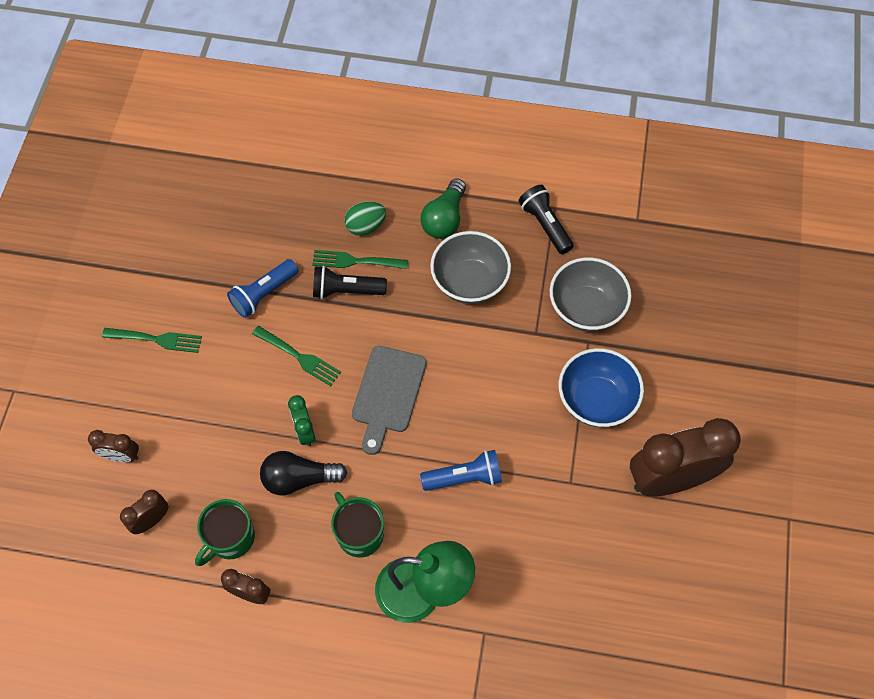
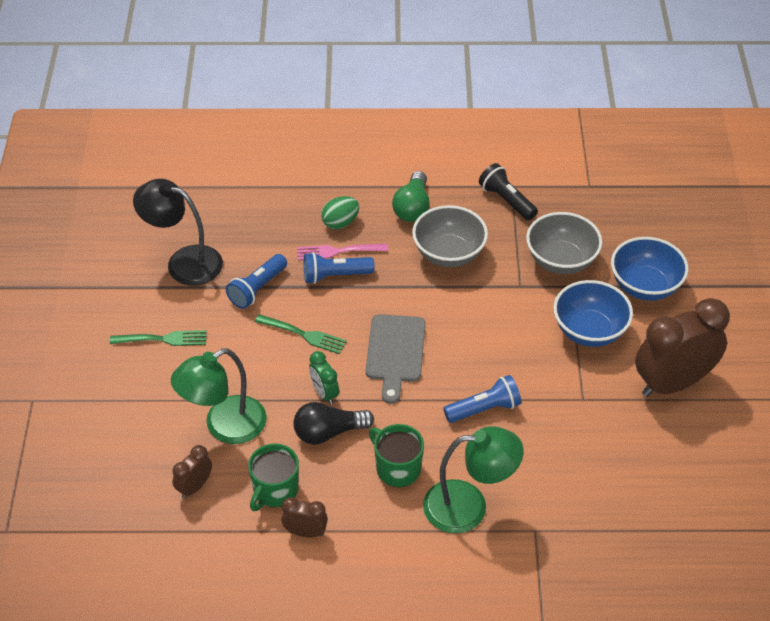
camera: 10 degrees left, 15 degrees down
brown clock [88,430,139,462] -> none
green fork [312,250,408,269] -> pink fork [297,244,388,260]
black flashlight [313,266,387,299] -> blue flashlight [304,252,374,284]
none -> black lamp [133,179,223,286]
none -> green lamp [171,348,267,444]
none -> blue bowl [611,237,689,301]

